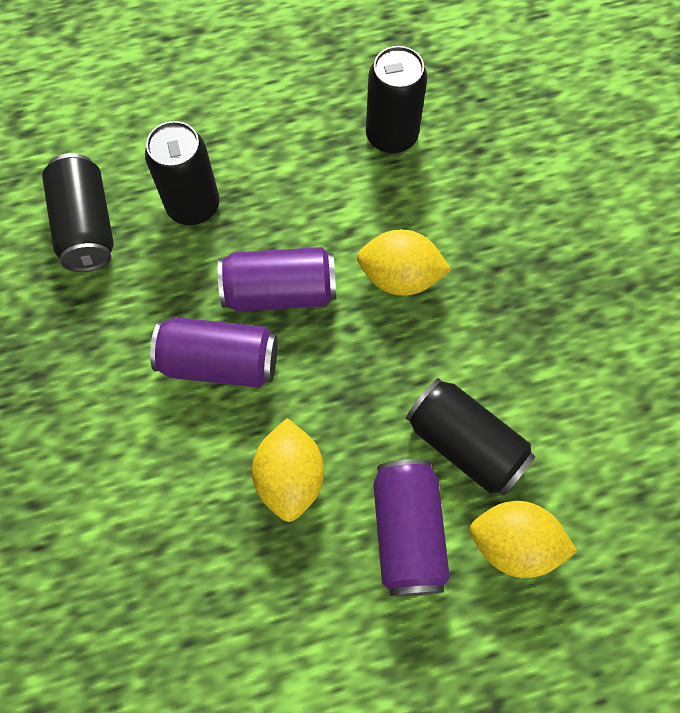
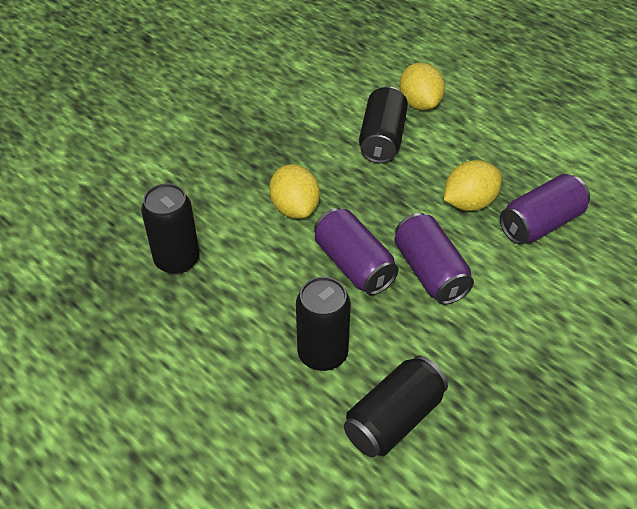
camera: 120 degrees left, 20 degrees down
purple can [373,459,450,597] -> purple can moved to [500,174,590,244]

